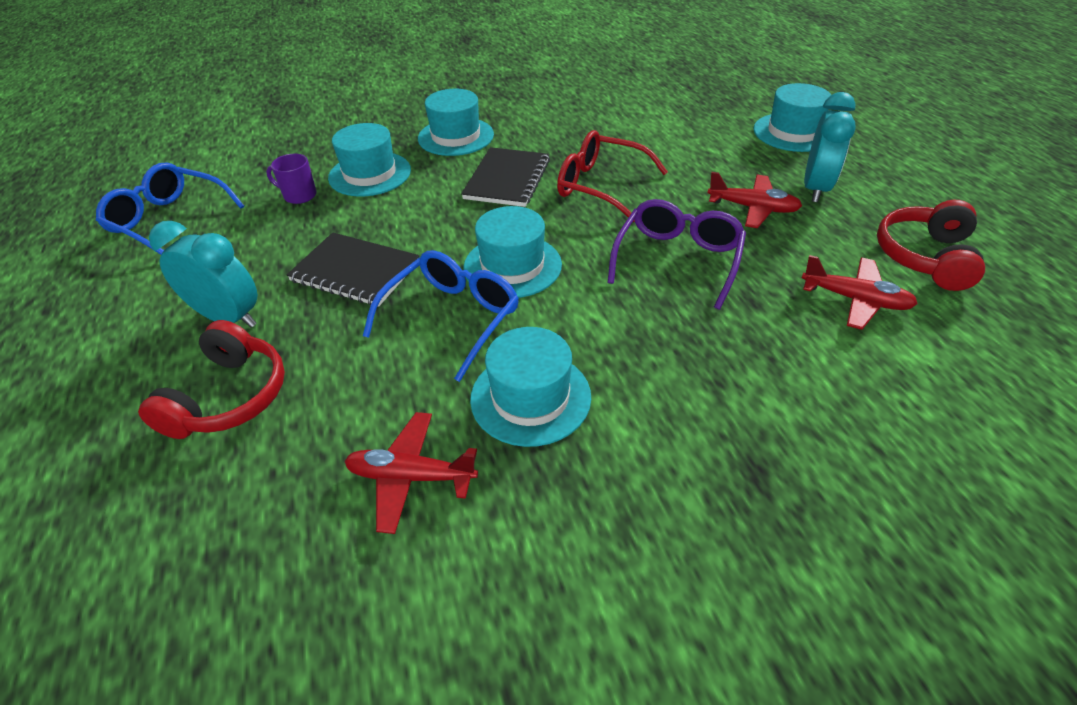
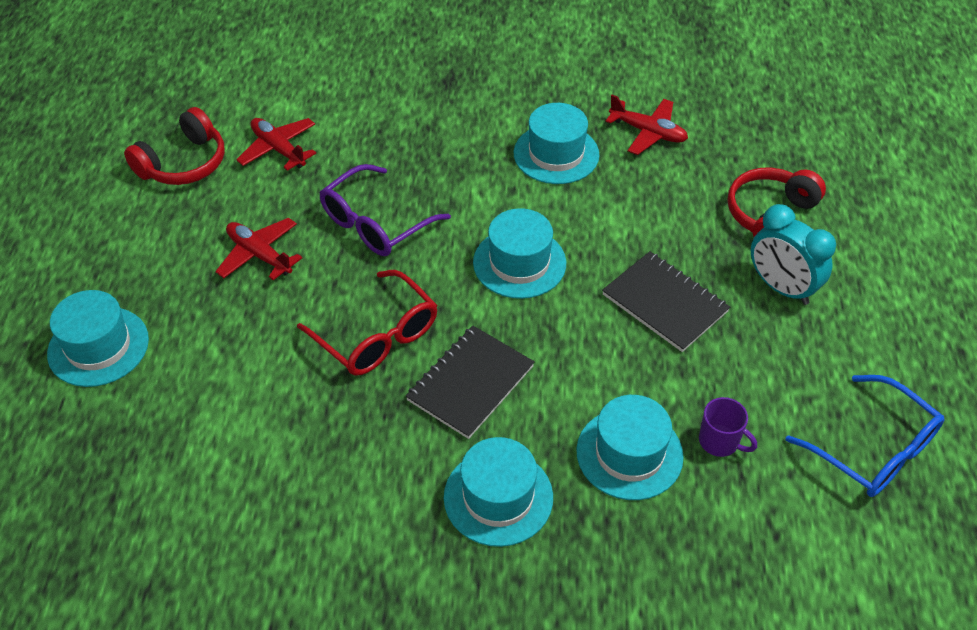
camera: 160 degrees left, 5 degrees up
blue glasses [363,250,519,382] -> none
turquoise clock [804,92,855,202] -> none

